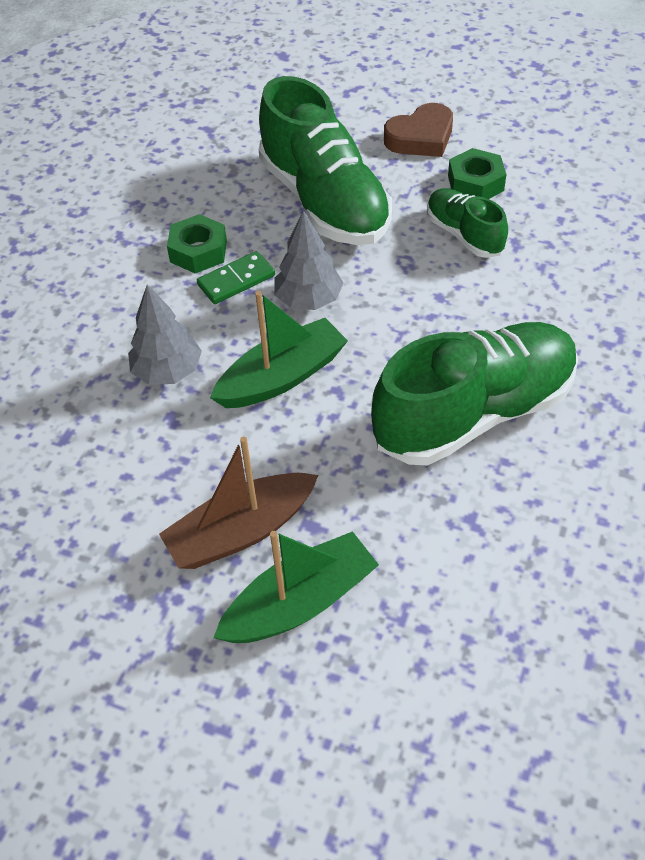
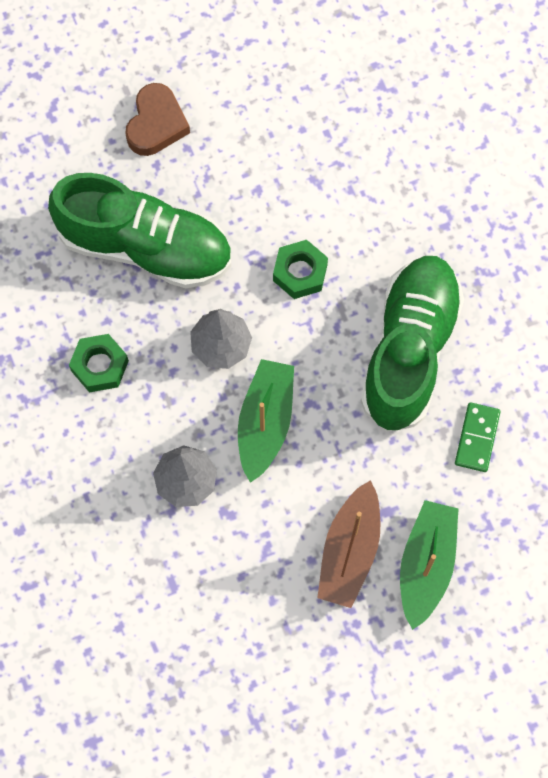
camera: 45 degrees left, 20 degrees up
green domino [197,251,275,304] -> green domino moved to [455,402,500,472]
green shoe [427,188,508,258] -> none
green nut [448,148,506,199] -> green nut moved to [273,240,328,299]

